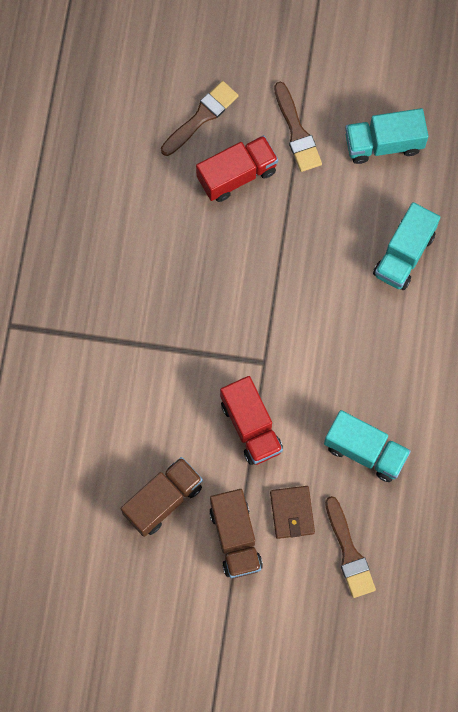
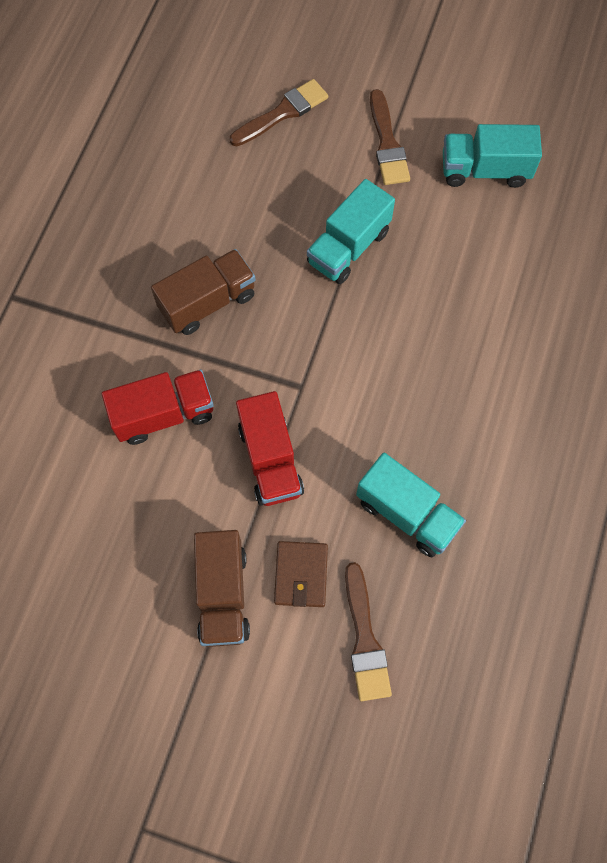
camera: 10 degrees right, 5 degrees down
brown truck [121,457,203,537] -> brown truck moved to [151,249,256,335]
red truck [196,135,278,202] -> red truck moved to [102,370,214,445]
turquoise truck [373,202,440,290] -> turquoise truck moved to [307,179,395,284]

